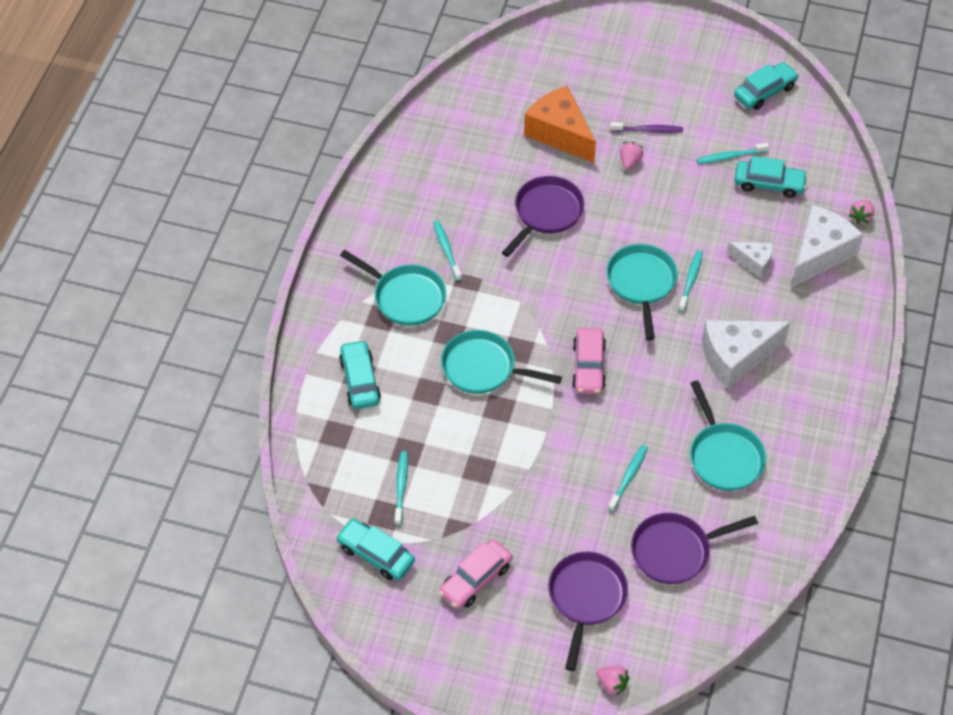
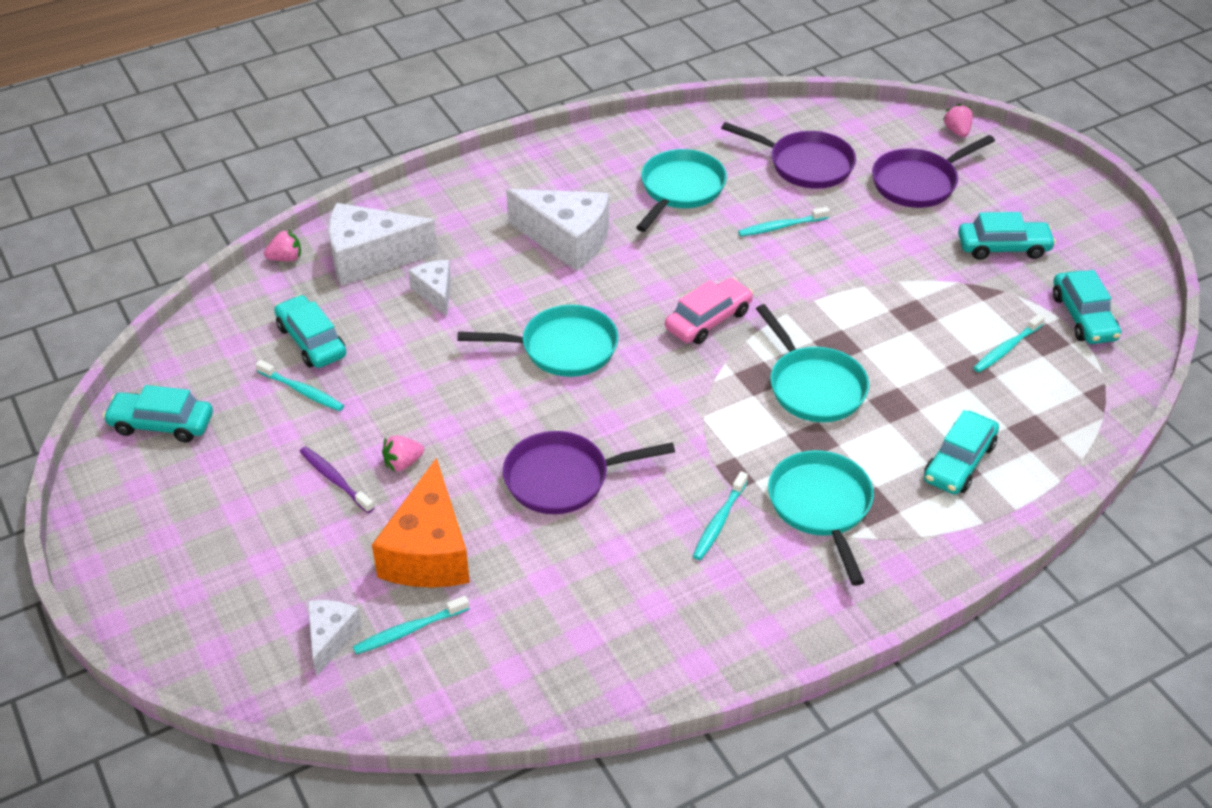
camera: 135 degrees left, 10 degrees down
pink car [439,539,513,609] -> turquoise car [958,212,1056,260]
turquoise pan [606,244,678,340] -> turquoise pan turned 135 degrees counterclockwise [457,305,618,377]
turquoise toothbrush [678,250,703,312] -> turquoise toothbrush moved to [353,596,469,654]
none -> white cheese [308,600,361,676]

